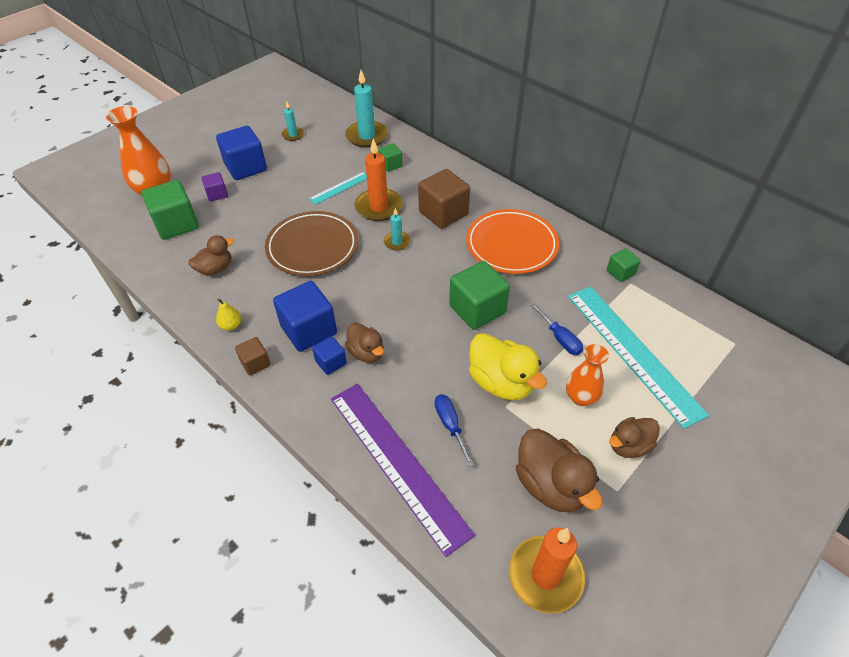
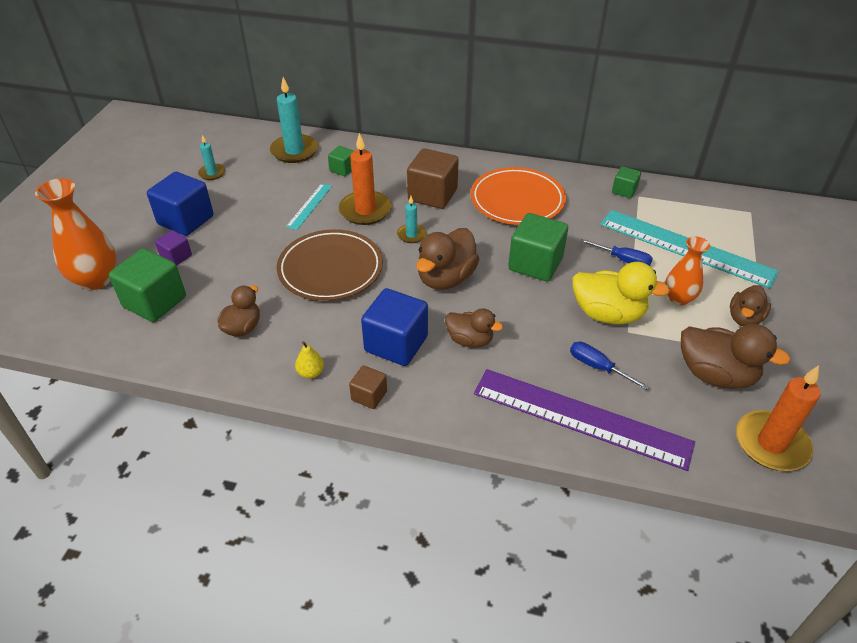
camera: 30 degrees left, 5 degrees down
blue cube [312,336,347,375] -> none
none -> brown duck [416,228,479,290]

